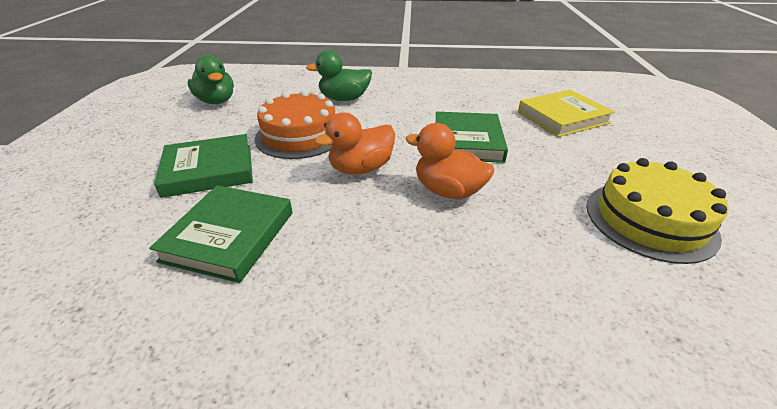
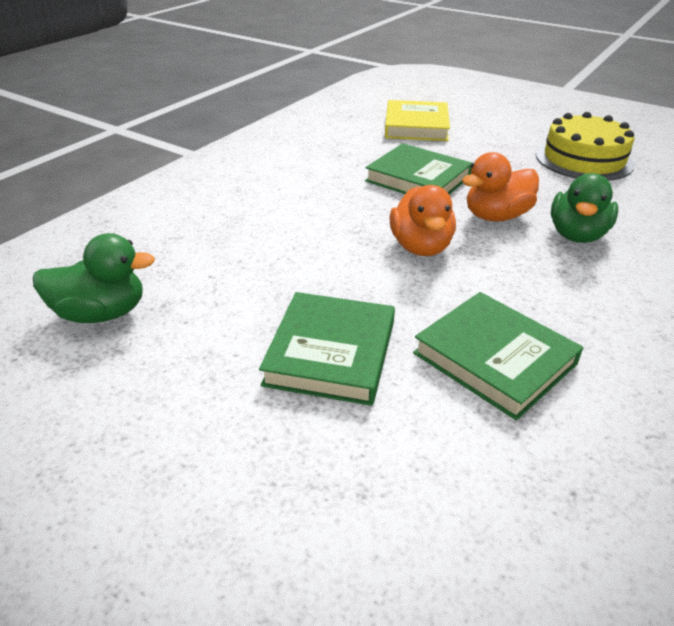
camera: 60 degrees left, 0 degrees up
orange cake [255,90,335,159] -> none
green duck [306,50,372,101] -> green duck moved to [551,173,618,243]

